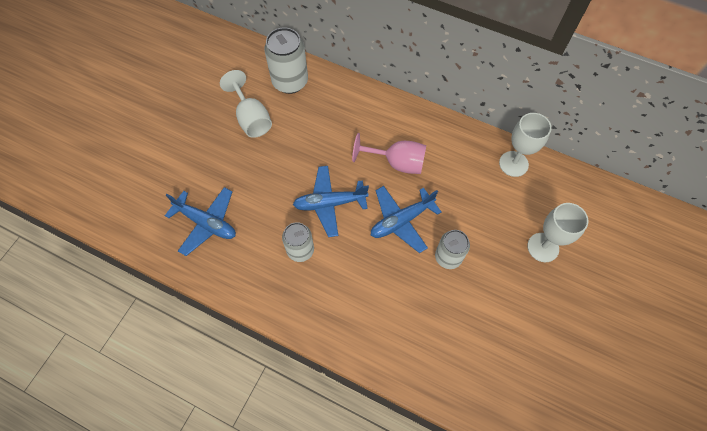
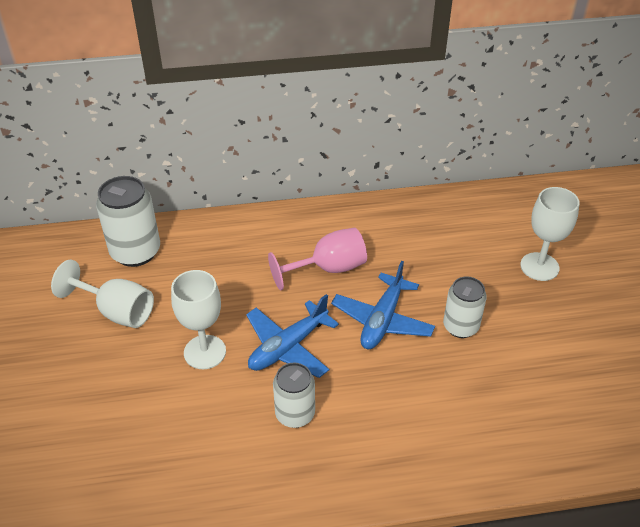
camera: 35 degrees left, 20 degrees down
blue plane [165,187,236,256] -> none
white goblet [499,113,552,177] -> white goblet moved to [171,270,226,369]

